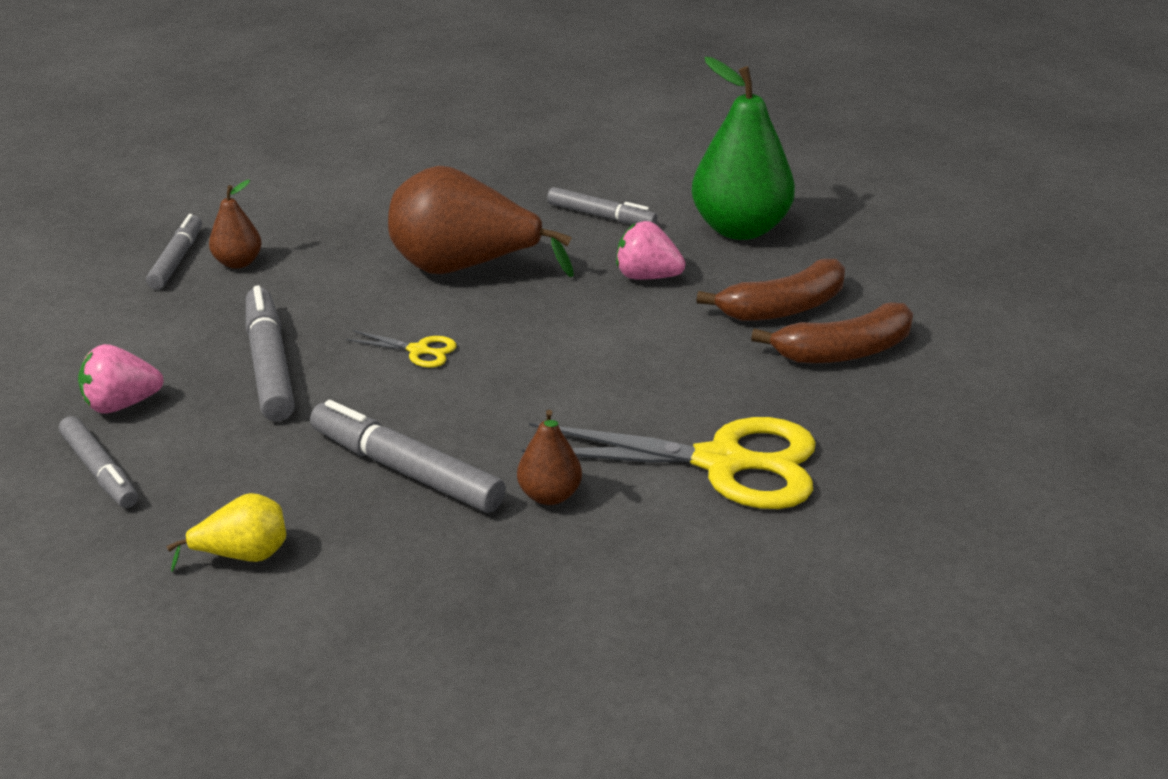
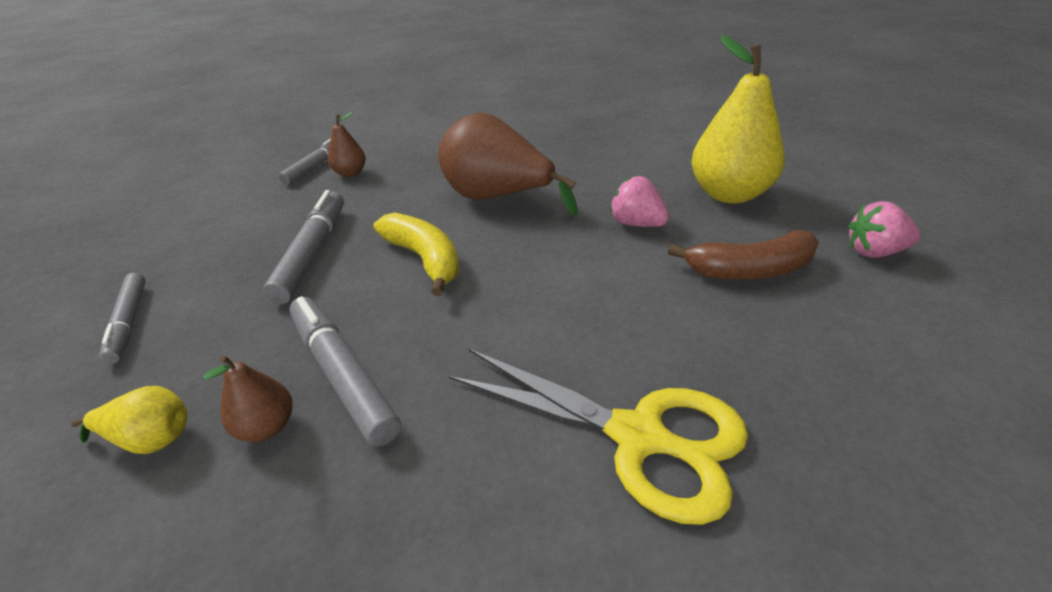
camera: 20 degrees right, 5 degrees up
pink strawberry [78,344,164,414] -> pink strawberry moved to [848,201,920,258]
yellow scissors [346,330,457,368] -> yellow banana [374,212,459,296]
brown pear [517,410,582,505] -> brown pear moved to [202,355,293,442]
grey marker [547,187,658,224] -> none
green pear [691,57,795,240] -> yellow pear [691,35,785,204]
brown banana [751,302,913,363] -> none

